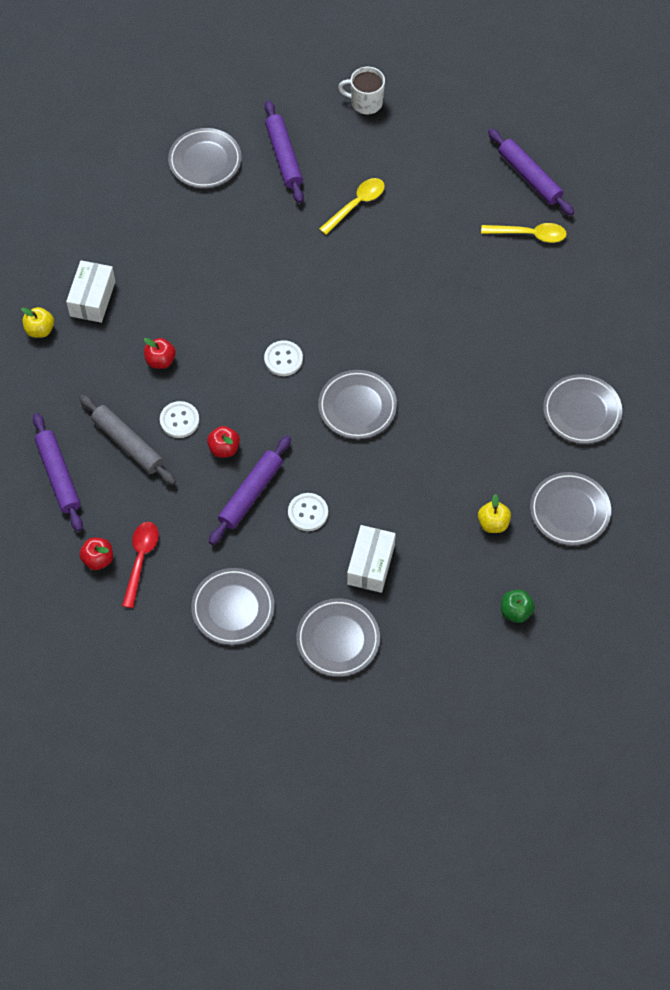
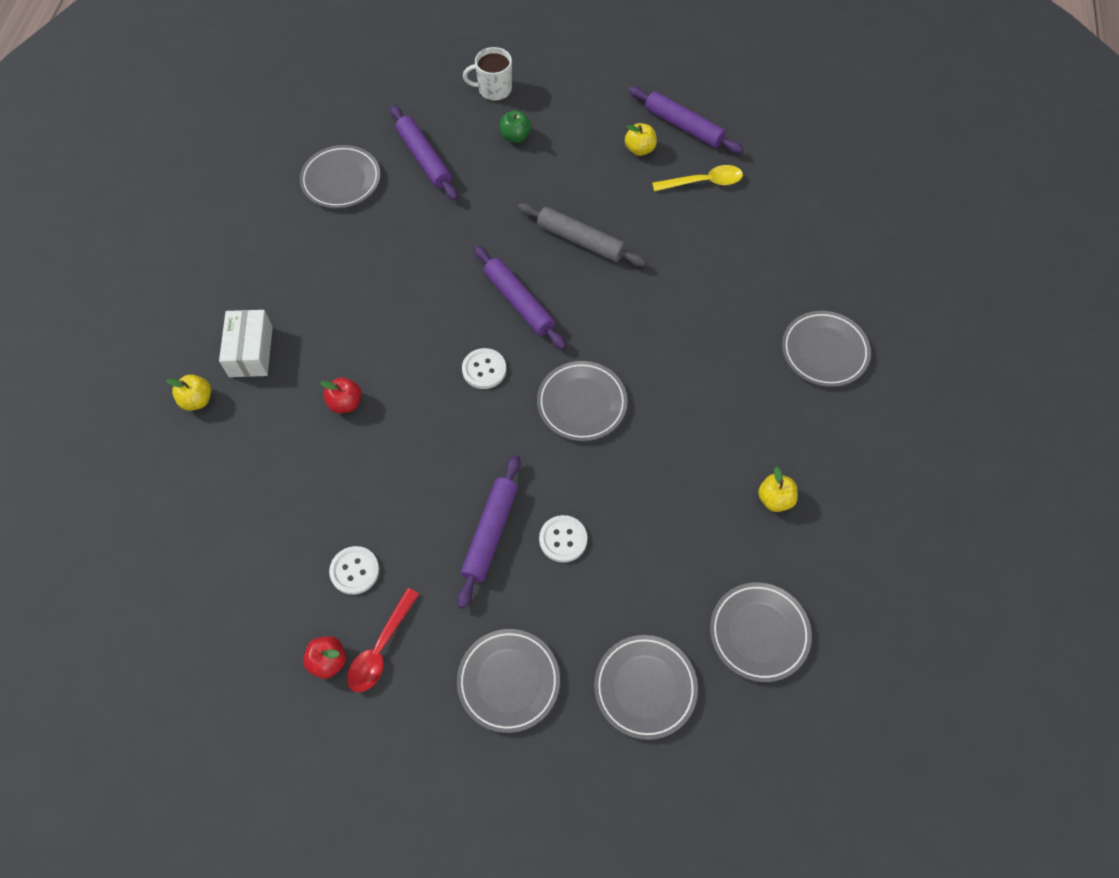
camera: 15 degrees left, 0 degrees up
purple rolling pin [33,413,83,532] -> purple rolling pin moved to [474,246,566,350]
grey rolling pin [79,395,176,485] -> grey rolling pin moved to [518,203,646,267]
red spoon [122,522,159,608] -> red spoon turned 150 degrees counterclockwise [347,588,419,692]
white button [160,401,199,438] -> white button moved to [329,546,379,595]
red apple [207,426,240,458] -> none
yellow spoon [319,178,385,235] -> none
white box [347,525,396,593] -> none
green apple [501,590,535,623] -> green apple moved to [500,110,531,143]
grey plate [530,472,611,545] -> grey plate moved to [710,583,812,682]
none -> yellow apple [625,123,657,156]

